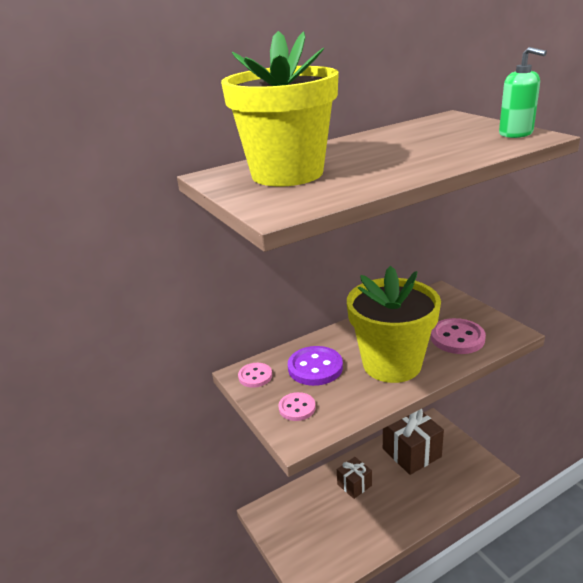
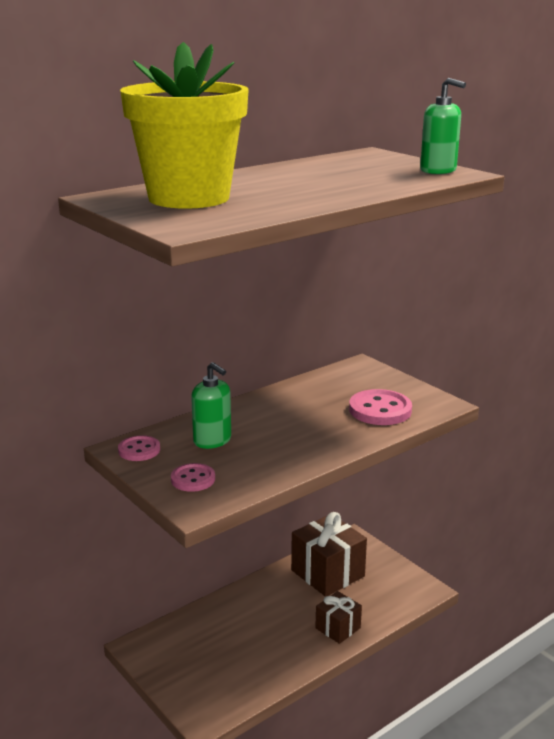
camera: 10 degrees left, 5 degrees down
purple button [288,346,343,386] -> green soap dispenser [191,362,231,449]
brown gift [337,457,372,499] -> brown gift moved to [315,591,362,644]
yellow flower pot [347,266,441,383] -> none

